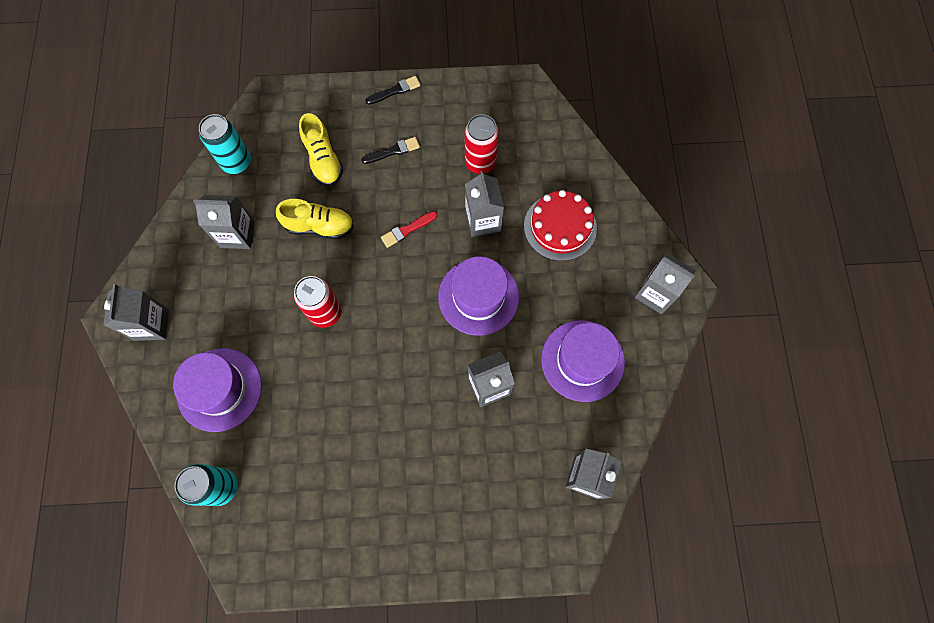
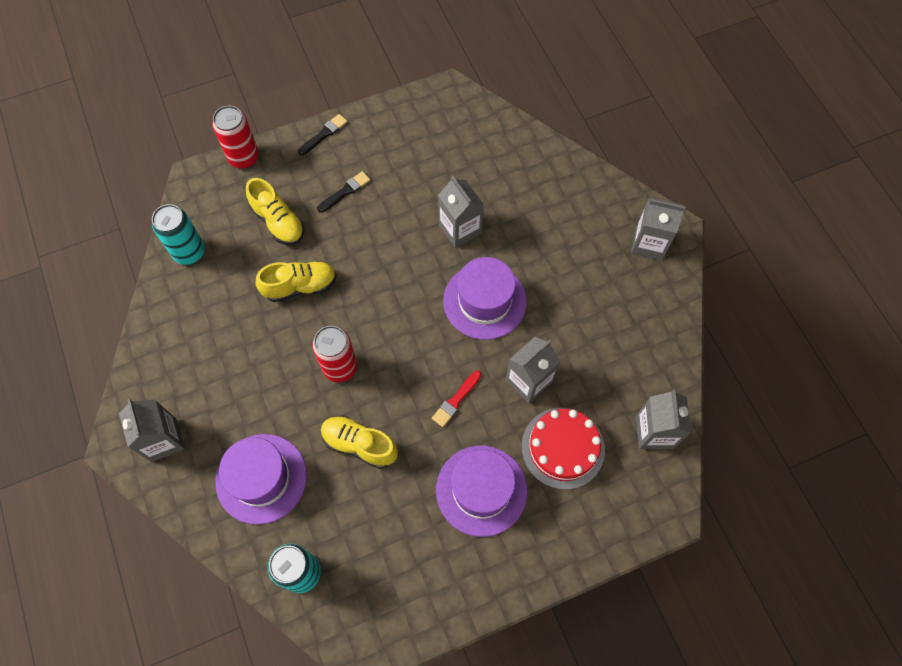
camera: 20 degrees left, 5 degrees down
grey carton [193,195,255,249] -> none
red brush [381,211,438,248] -> red brush moved to [432,371,481,427]
red can [465,114,499,174] -> red can moved to [212,106,259,169]
red cake [524,190,597,261] -> red cake moved to [522,408,605,490]
purple hat [541,320,625,402] -> purple hat moved to [436,445,528,537]
none -> yellow shoe [321,415,398,469]

